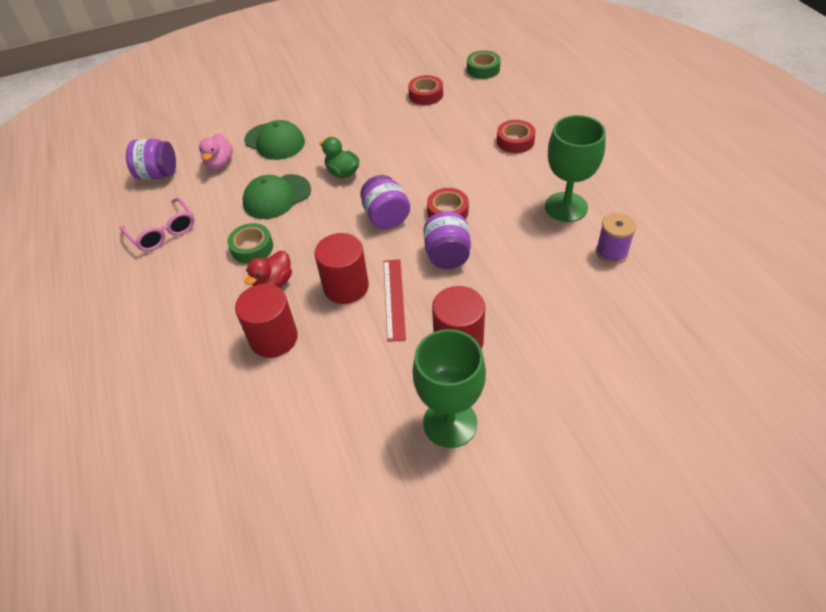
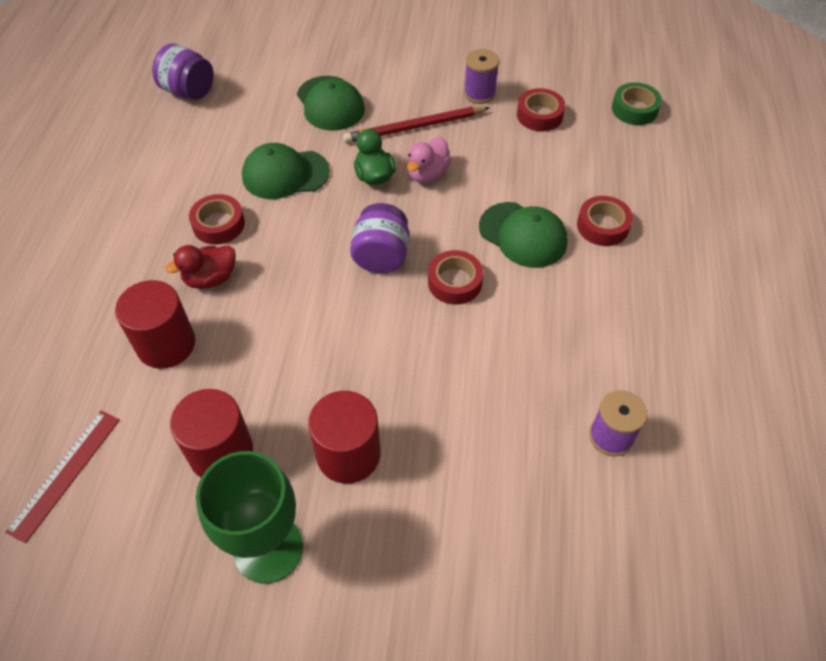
camera: 25 degrees right, 5 degrees up
pink glasses [120,197,194,252] -> none
pink duck [199,133,233,169] -> pink duck moved to [407,137,451,183]
green tape [227,223,273,264] -> red tape [189,194,245,245]
red cylinder [314,233,369,304] -> red cylinder moved to [170,389,253,477]
red ruler [383,259,406,342] -> red ruler moved to [5,411,120,543]
purple jar [423,211,471,269] -> none
green goblet [545,115,606,222] -> none
none -> red pencil [343,107,490,143]
none -> purple spool [464,49,499,104]
none -> green cap [479,202,568,268]

